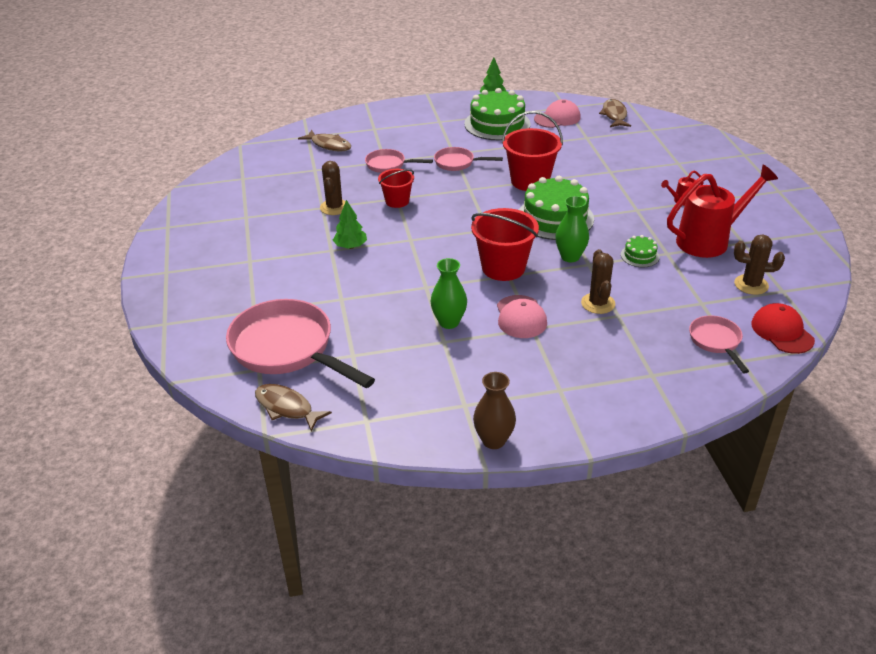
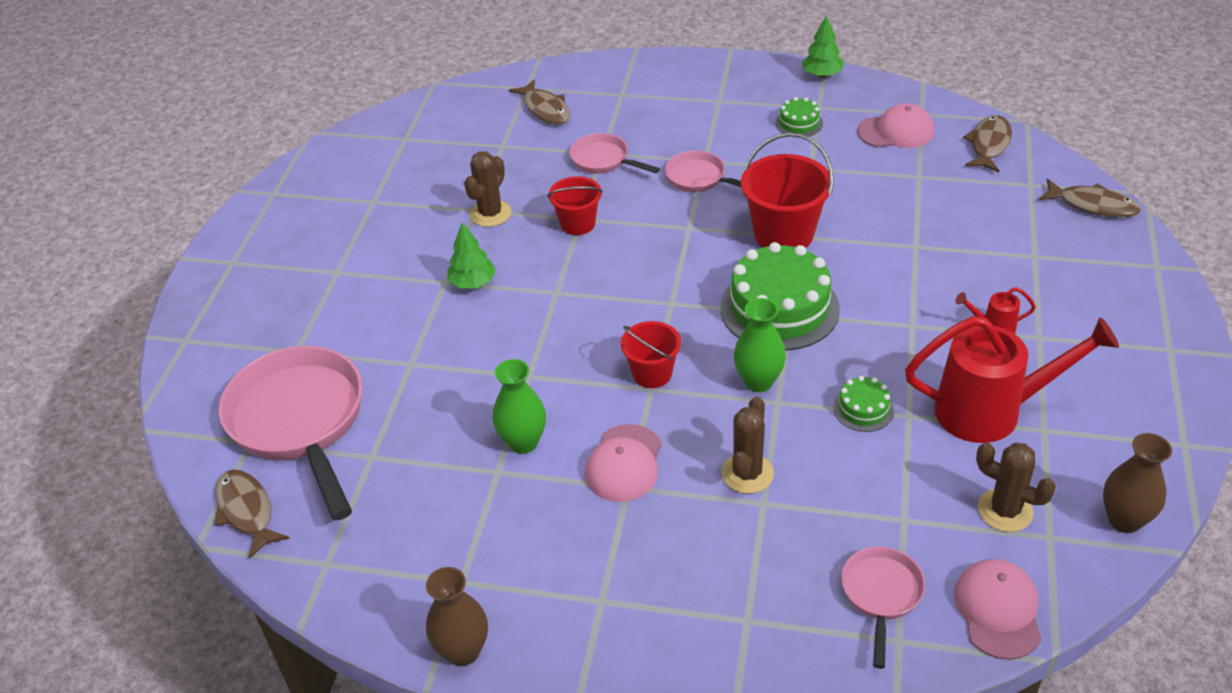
camera: 25 degrees right, 5 degrees up
green cake [464,88,530,140] -> green cake [775,97,823,137], size x0.47
red bucket [471,208,539,281] -> red bucket [621,321,681,388], size x0.61
red cap [751,303,815,354] -> pink cap [954,559,1042,660]
none -> brown fish [1039,179,1141,218]
none -> brown vase [1103,433,1172,533]

